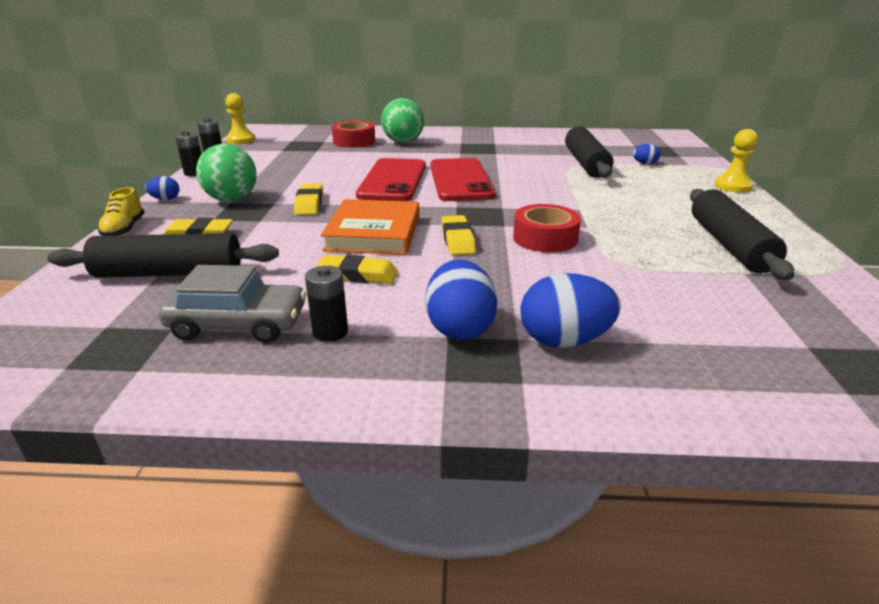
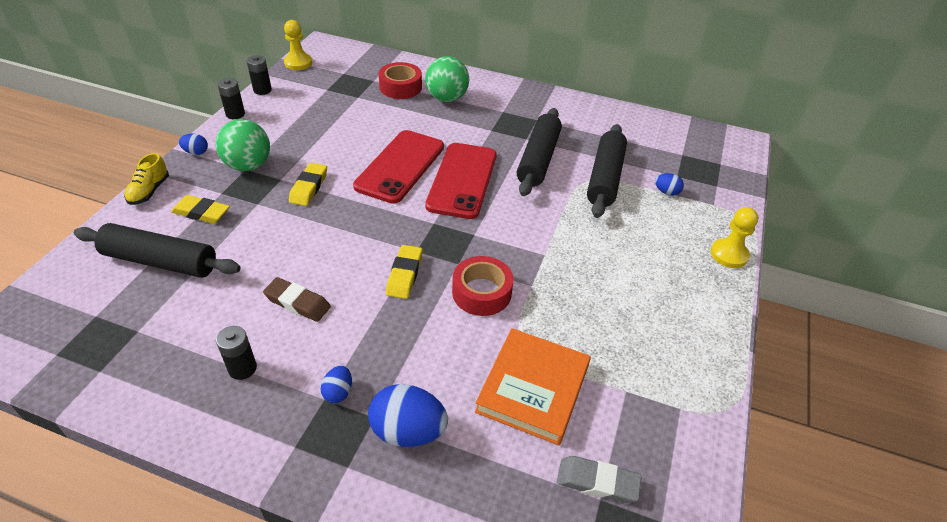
camera: 15 degrees right, 15 degrees up
grey car [159,265,306,343] -> none
yellow eraser [316,255,398,284] -> brown eraser [263,277,331,322]
orange book [321,199,420,255] -> orange book moved to [475,328,591,445]
blue egg [425,260,498,340] -> blue egg [321,366,352,403], size x0.51
black rolling pin [690,189,795,280] -> black rolling pin moved to [517,108,562,196]
none -> grey eraser [557,456,642,503]

